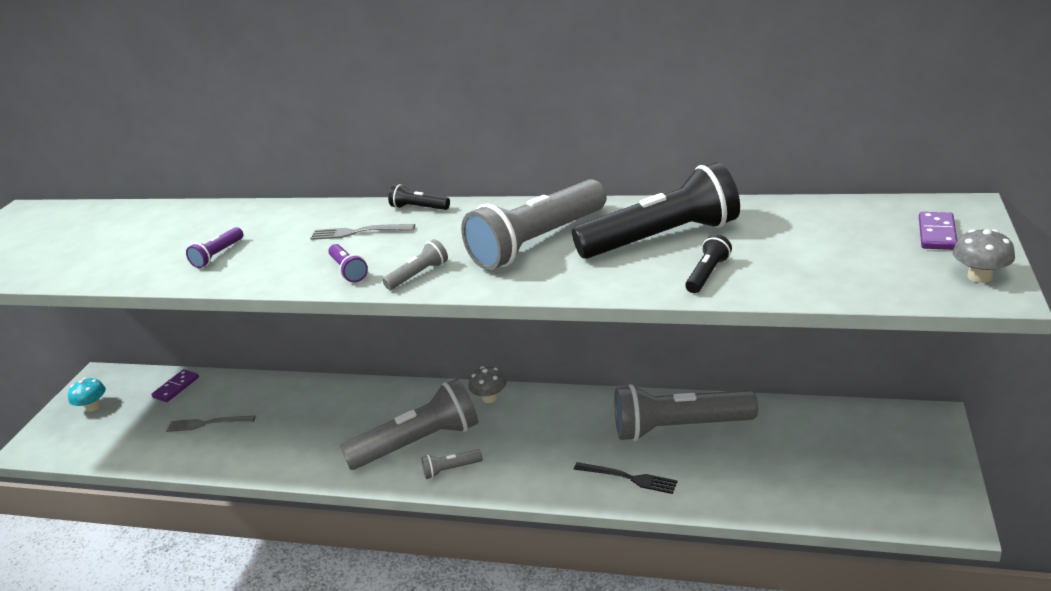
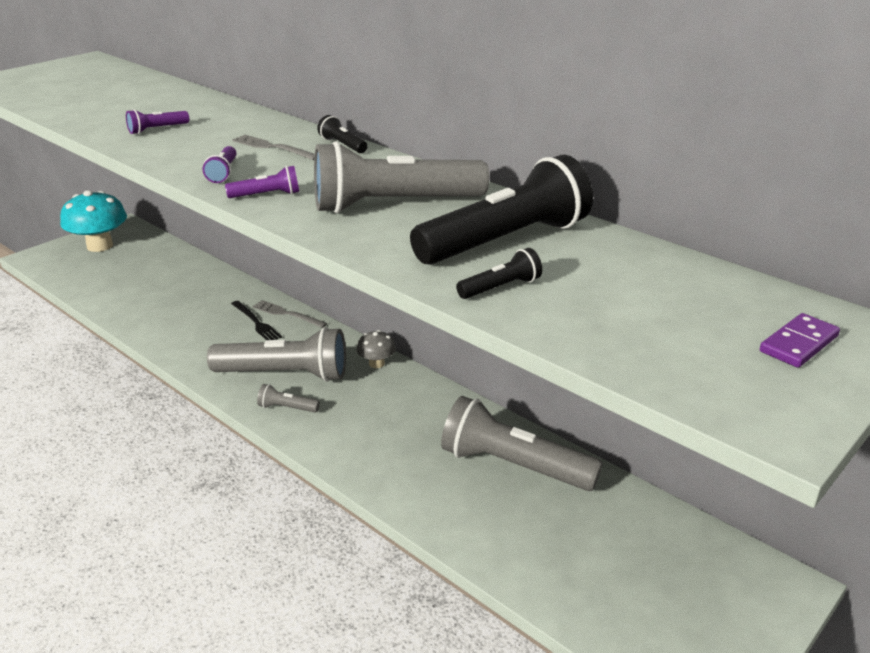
camera: 25 degrees right, 0 degrees up
turquoise mushroom [68,378,106,412] -> turquoise mushroom [60,190,127,252], size x2.01
purple domino [151,369,199,402] -> none
grey fork [166,416,256,432] -> grey fork moved to [252,300,327,328]
grey flashlight [382,239,448,290] -> purple flashlight [225,166,299,198]
black flashlight [572,162,740,259] -> black flashlight turned 45 degrees counterclockwise [410,155,593,265]
black fork [574,462,678,494] -> black fork moved to [231,301,282,340]
grey mushroom [953,229,1015,283] -> none

